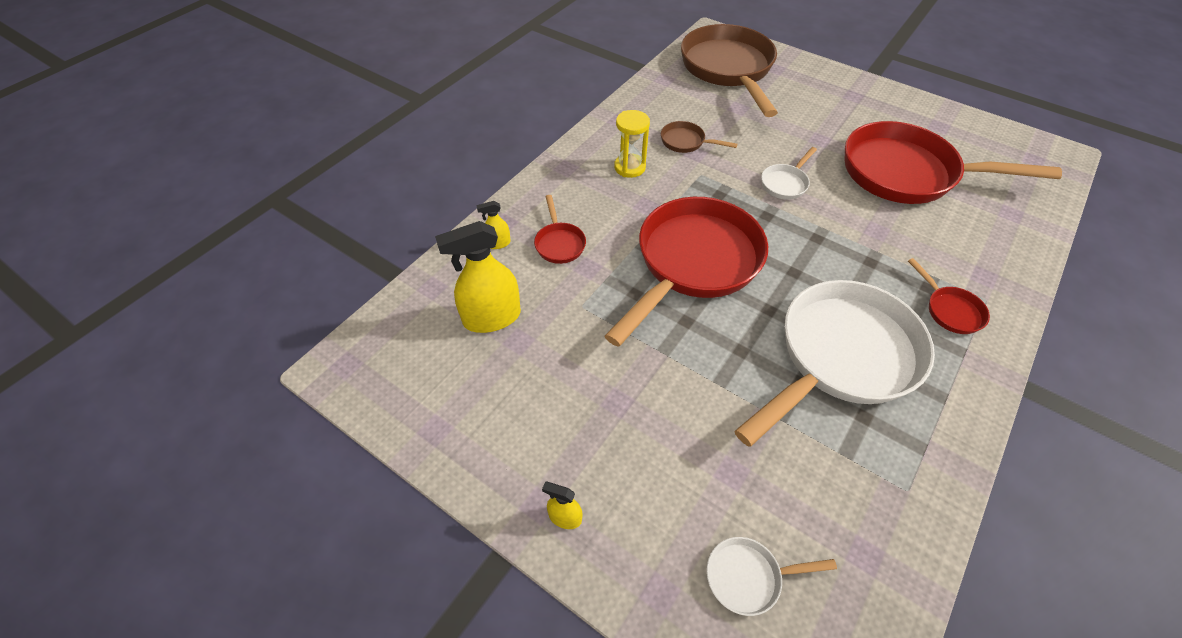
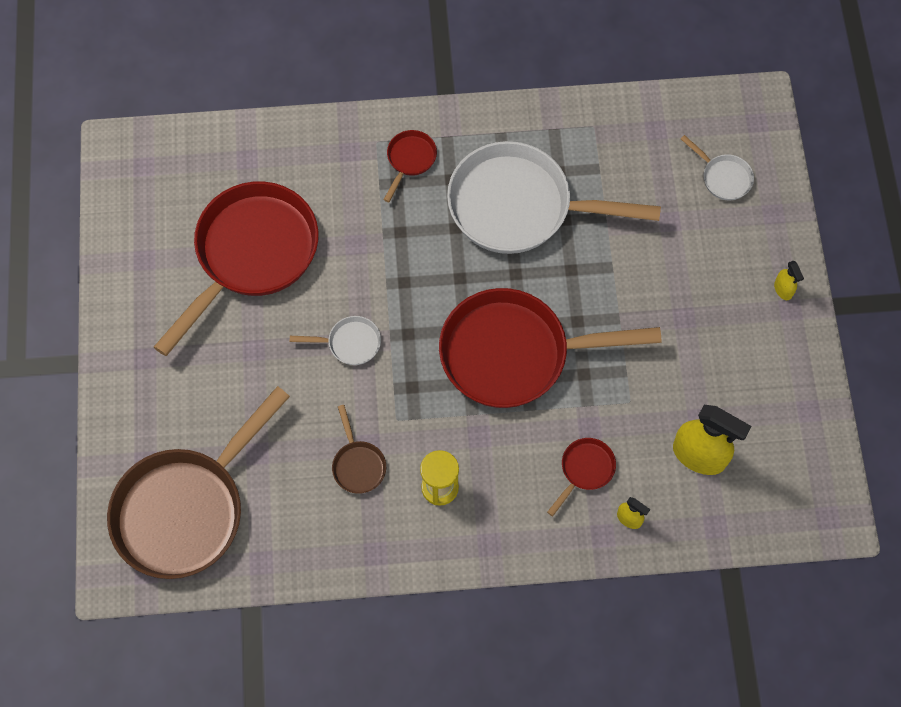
camera: 130 degrees left, 15 degrees up
red pan [845,121,1062,204] -> red pan turned 120 degrees counterclockwise [154,181,319,356]

